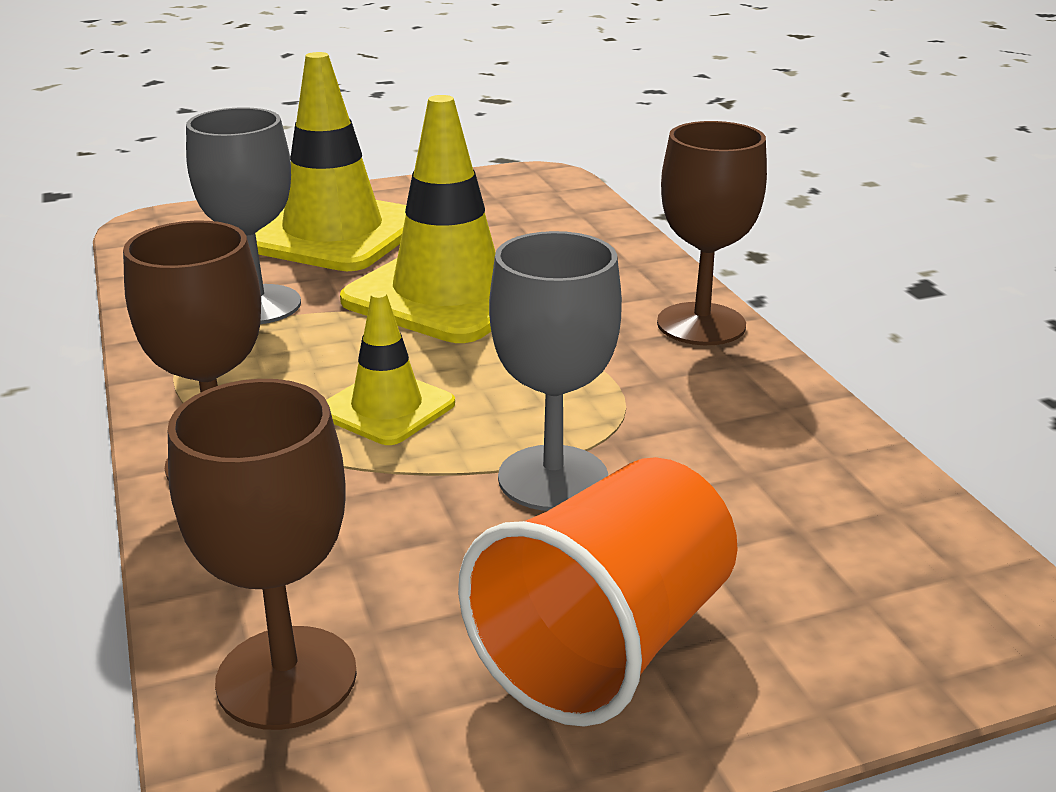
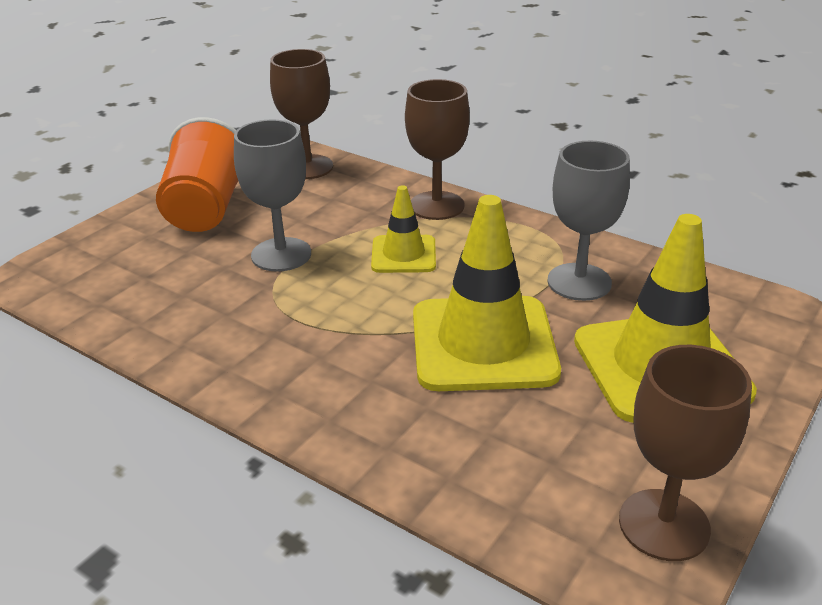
camera: 145 degrees right, 5 degrees up
brown goblet [657,121,767,345] -> brown goblet moved to [619,345,752,561]

